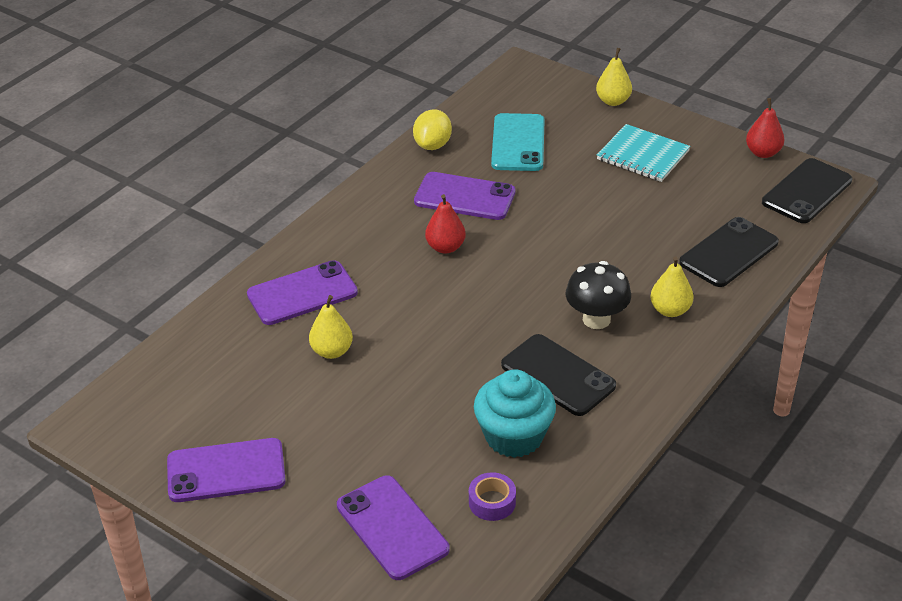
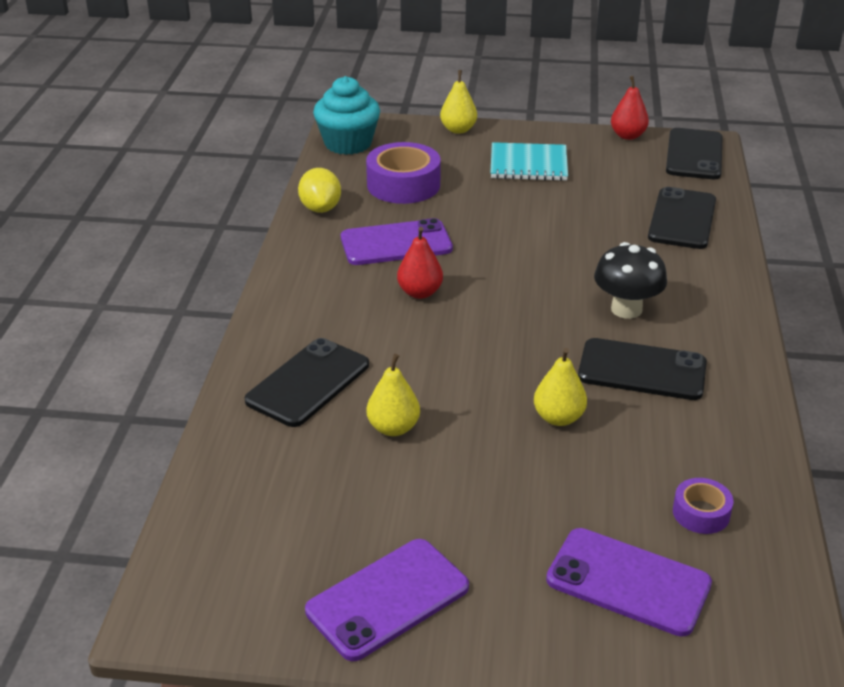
camera: 30 degrees left, 5 degrees down
purple phone [247,260,358,325] -> black phone [245,338,369,427]
turquoise cupcake [474,369,556,458] -> turquoise cupcake moved to [313,76,380,155]
turquoise phone [491,113,545,171] -> purple tape [366,142,441,204]
yellow pear [650,256,693,317] -> yellow pear moved to [534,348,587,426]

